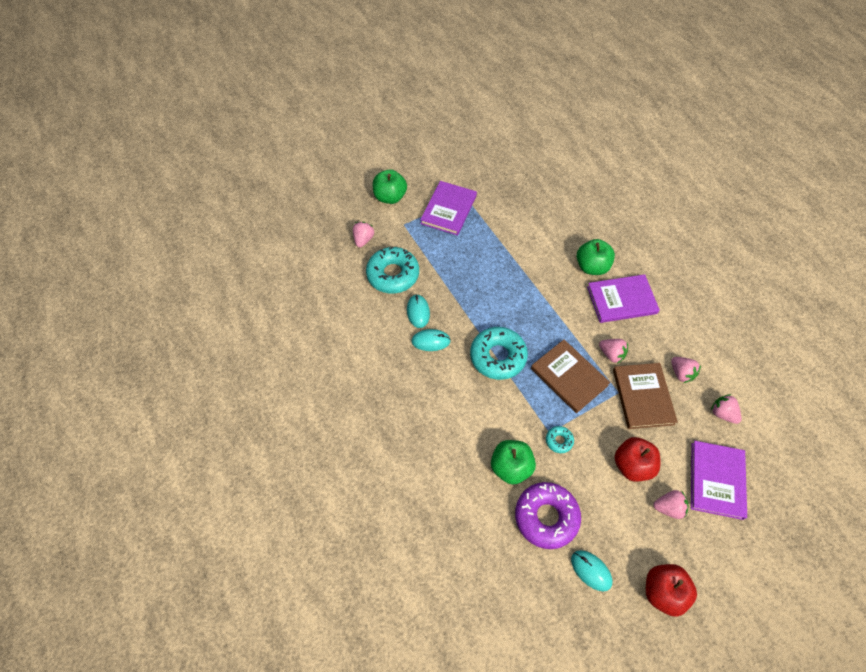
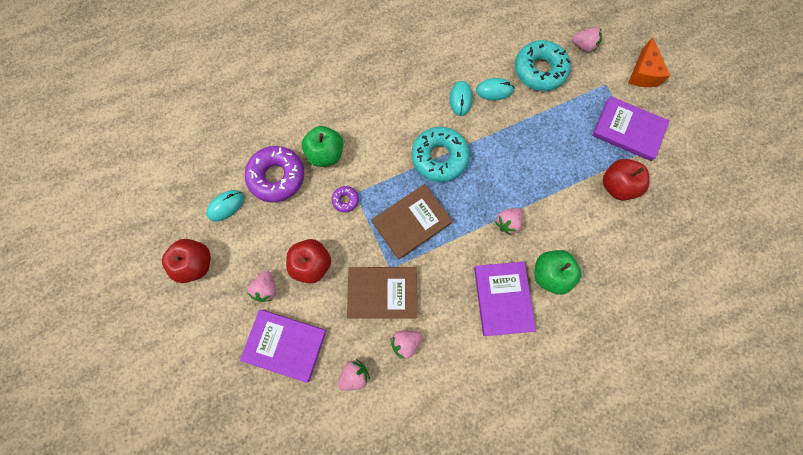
camera: 95 degrees right, 15 degrees up
green apple [373,169,407,204] -> orange cheese [628,37,670,87]
turquoise donut [546,426,574,453] -> purple donut [332,186,359,212]
pink strawberry [599,339,628,364] -> pink strawberry moved to [495,208,523,236]
none -> red apple [603,159,649,200]

